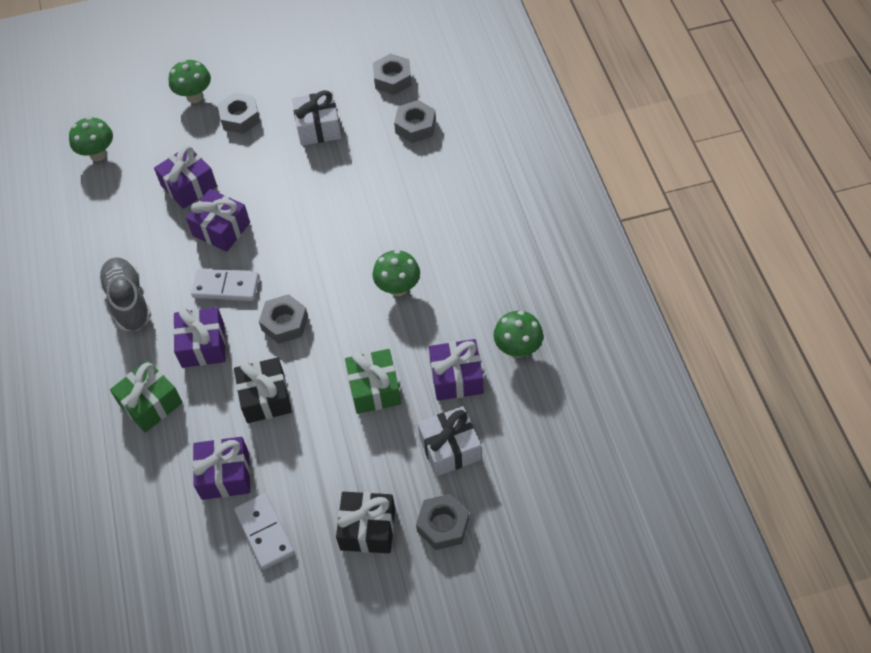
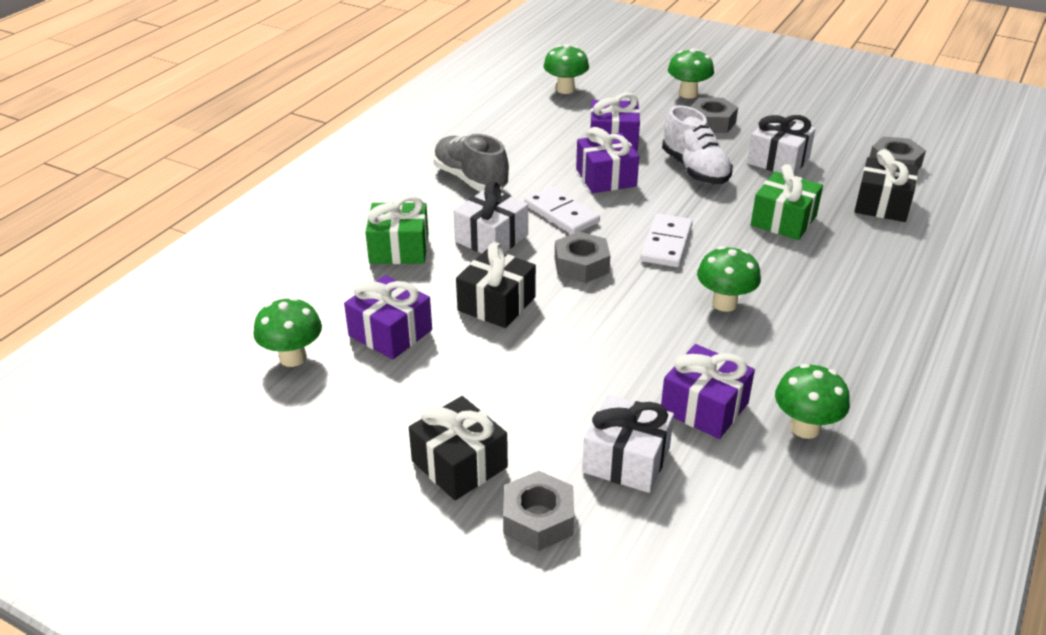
camera: 40 degrees right, 20 degrees down
grey shoe [98,257,151,331] -> grey shoe turned 60 degrees counterclockwise [433,134,509,191]
purple gift [173,307,226,368] -> white gift [454,181,528,253]
white domino [234,493,295,570] -> white domino moved to [641,214,693,267]
green gift [345,349,401,414] -> green gift moved to [751,164,823,240]
grey nut [394,100,436,143] -> black gift [854,149,918,222]
none -> green mushroom [253,297,322,367]
none -> white shoe [662,105,733,184]

